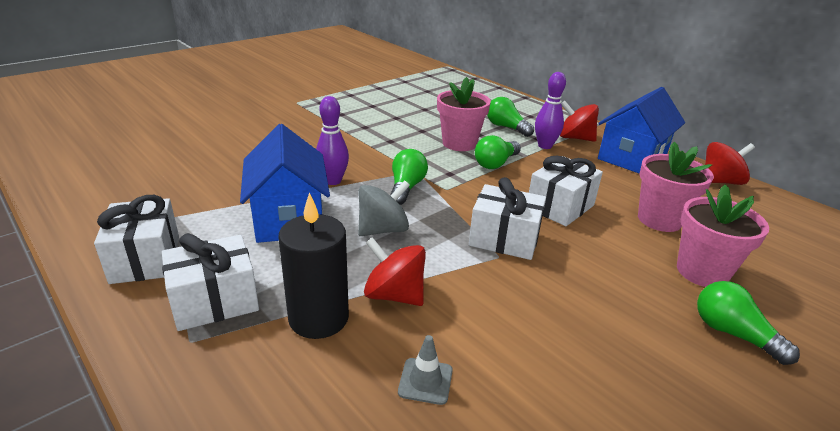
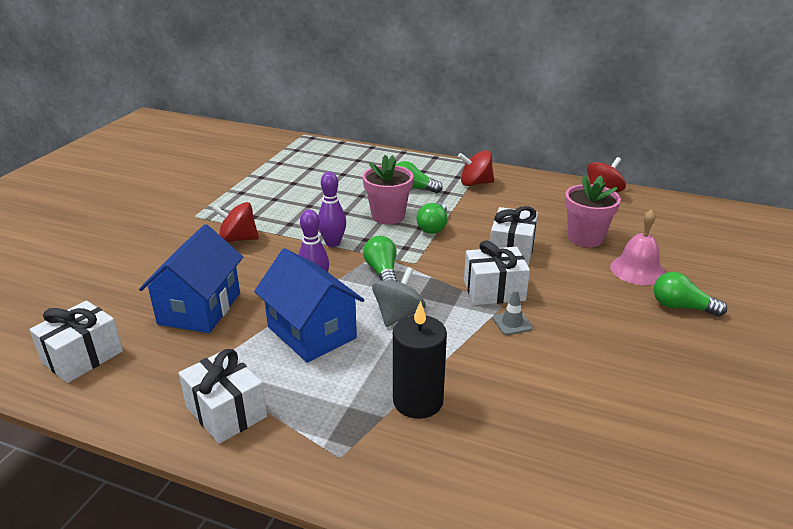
camera: 25 degrees left, 0 degrees up
white gift [162,233,259,331] -> white gift moved to [29,301,123,383]
red spinning top [364,237,426,306] -> red spinning top moved to [212,202,259,242]
grey traffic cone [398,335,453,405] -> grey traffic cone moved to [493,289,533,335]
purple bowling pin [535,72,566,149] -> purple bowling pin moved to [318,172,346,247]
blue house [598,87,685,174] -> blue house moved to [139,224,243,333]
pink flower pot [677,184,769,287] -> pink bell [610,209,665,285]

